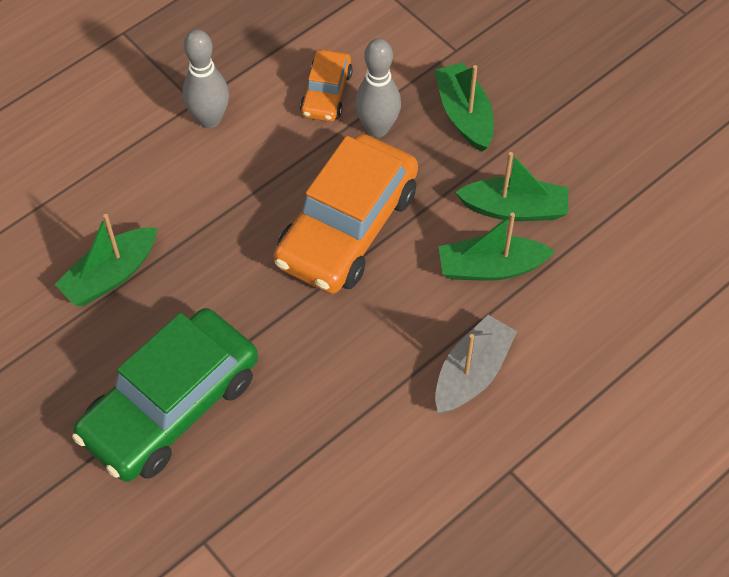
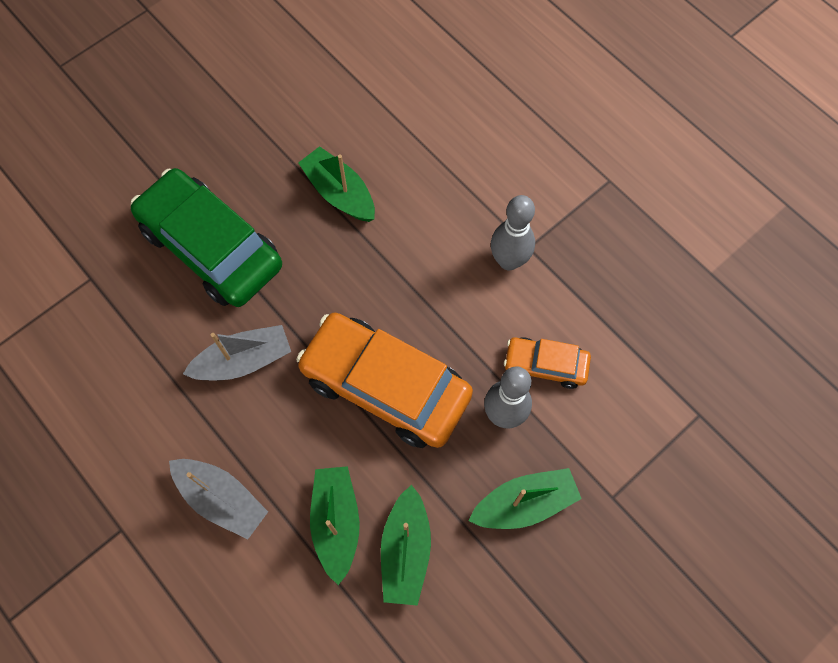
camera: 90 degrees right, 10 degrees up
none -> grey boat [183,325,291,380]

